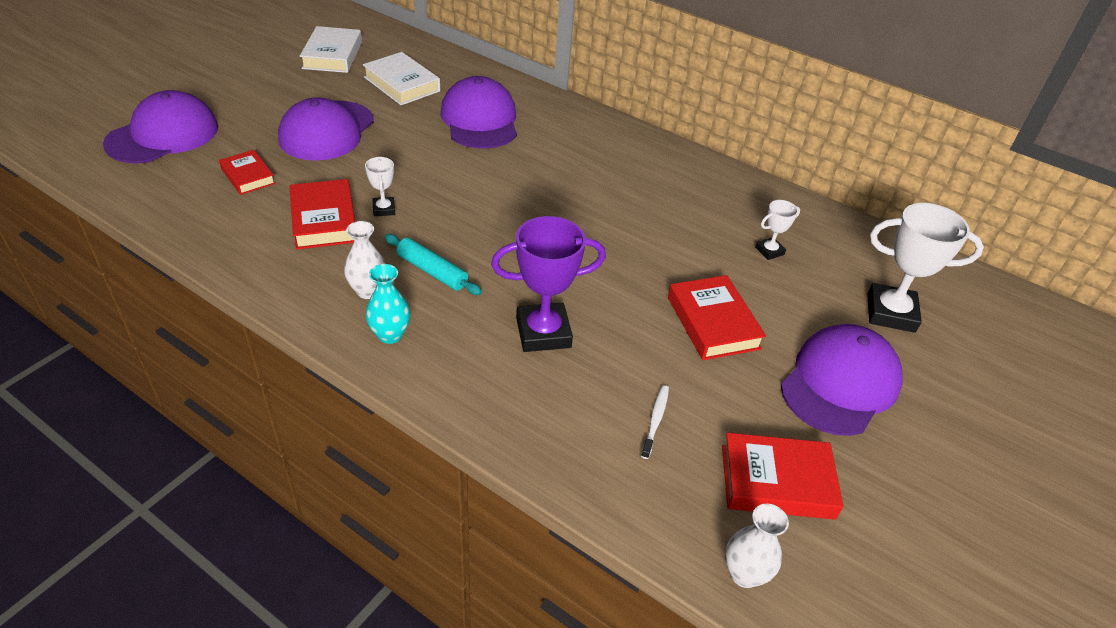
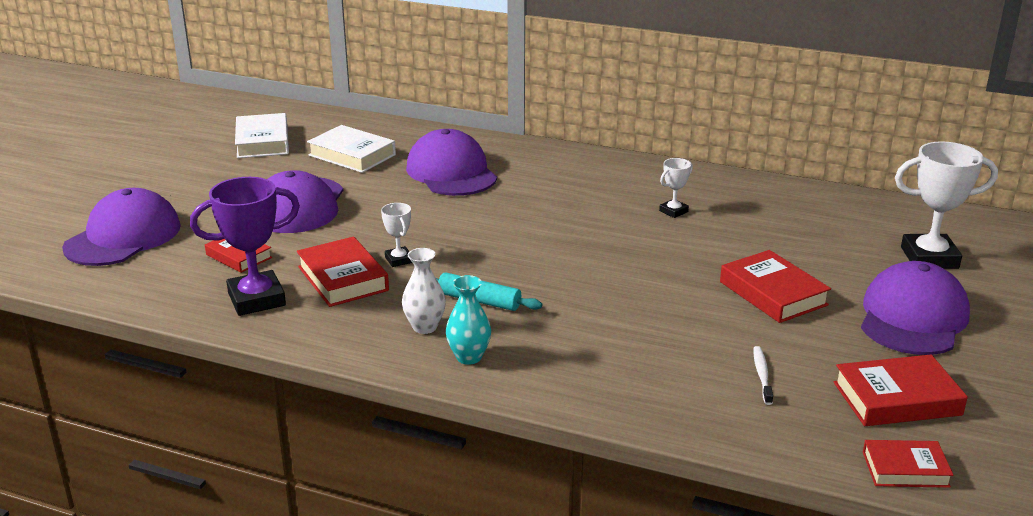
camera: 10 degrees left, 15 degrees down
purple trophy [491,216,606,352] -> purple trophy moved to [190,177,300,316]
white vase [725,504,789,588] -> red book [863,440,953,488]
white trophy [755,200,800,260] -> white trophy moved to [659,158,693,218]

